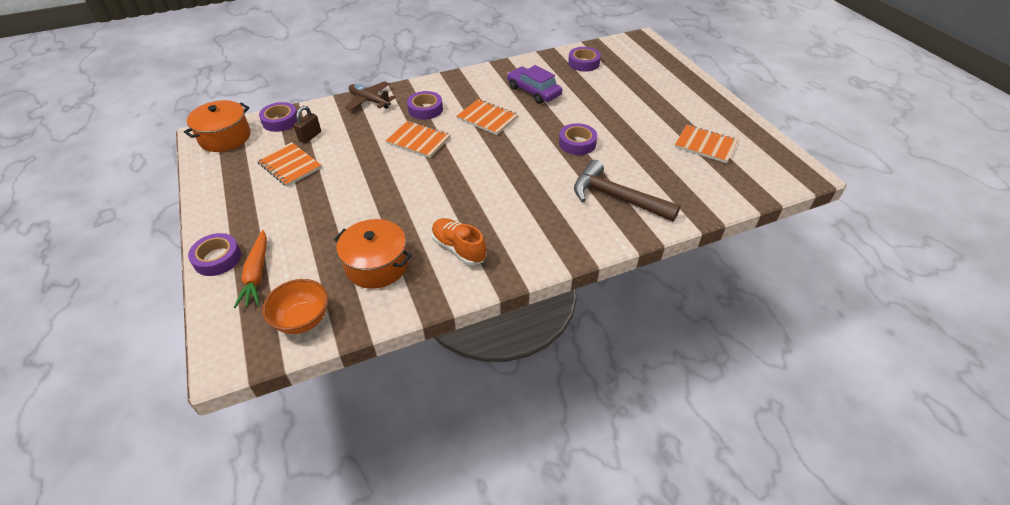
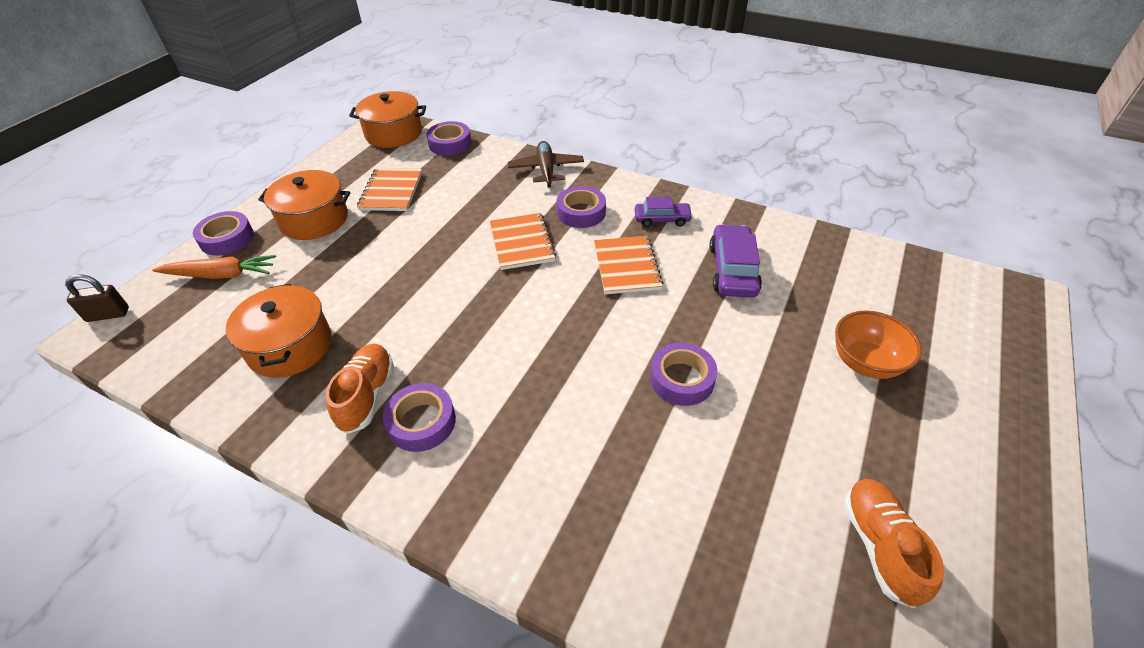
camera: 50 degrees right, 0 degrees up
orange carrot [234,230,267,308] -> orange carrot turned 135 degrees counterclockwise [152,255,276,279]
orange bowl [262,279,328,334] -> orange bowl moved to [835,311,922,379]
brown padlock [294,106,321,143] -> brown padlock moved to [65,274,129,322]
purple tape [568,47,601,72] -> purple tape moved to [383,383,456,452]
brown hammer [574,160,681,222] -> none
orange notebook [675,125,738,163] -> orange shoe [844,479,944,608]
none -> orange pot [258,170,350,240]
none -> purple car [635,197,693,227]

